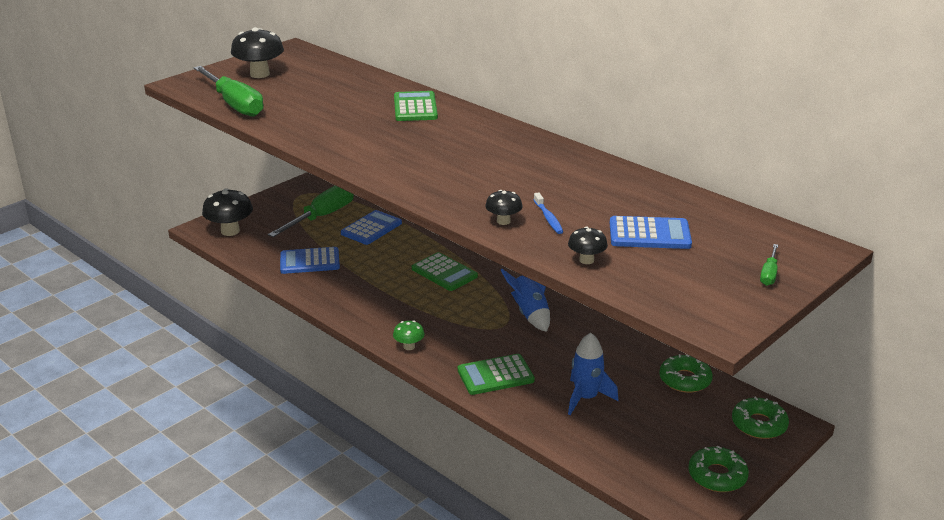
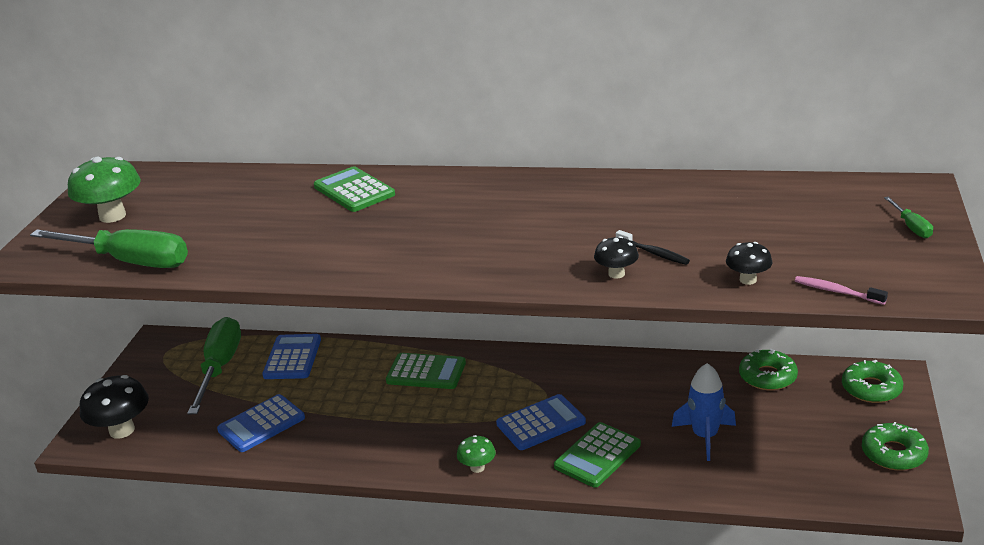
camera: 30 degrees left, 0 degrees up
black mushroom [231,27,284,78] -> green mushroom [68,157,141,223]
blue rocket [501,269,550,332] -> none
blue toothbrush [534,192,563,234] -> black toothbrush [616,230,690,265]
blue calculator [610,216,692,249] -> blue calculator moved to [496,394,586,450]
none -> pink toothbrush [795,276,888,305]

